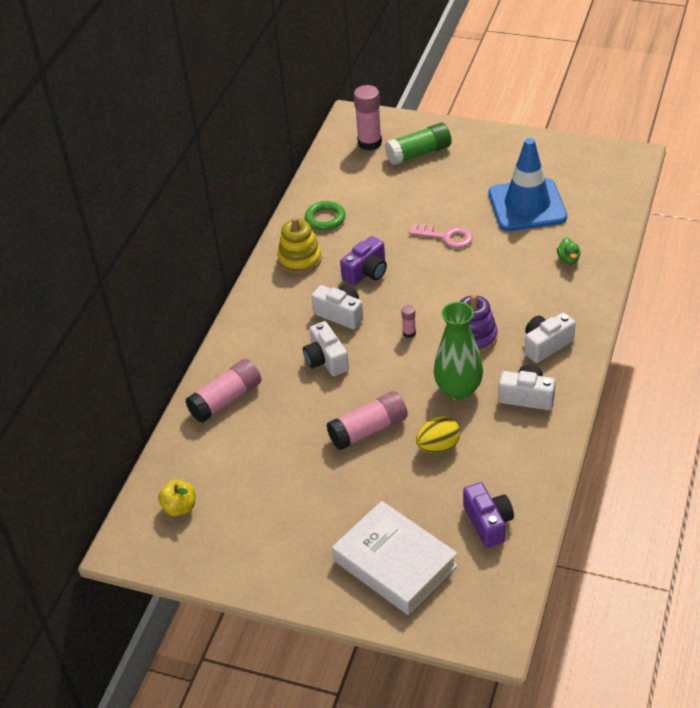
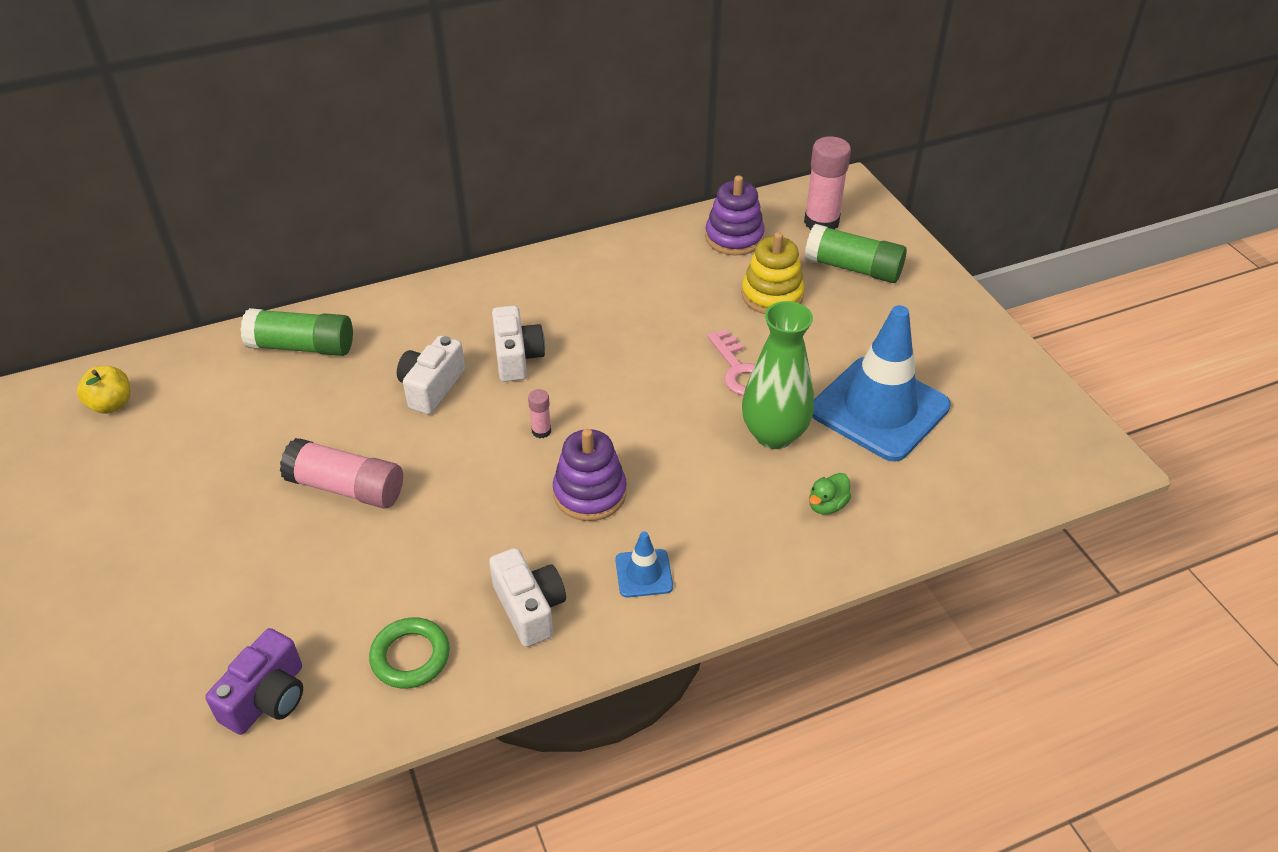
camera: 45 degrees right, 0 degrees up
pink glue stick [185,359,261,423] -> green glue stick [240,308,353,356]
yellow stacking toy [277,217,322,274] -> yellow stacking toy moved to [741,232,805,314]
green ring [305,201,346,231] -> green ring moved to [369,617,450,689]
white book [332,501,458,615] -> none
purple camera [340,236,387,286] -> none
yellow egg [416,416,460,453] -> none
green vase [434,302,483,400] -> green vase moved to [742,301,814,449]
white camera [525,312,575,363] -> blue traffic cone [615,531,673,598]
none -> purple stacking toy [705,175,765,255]

